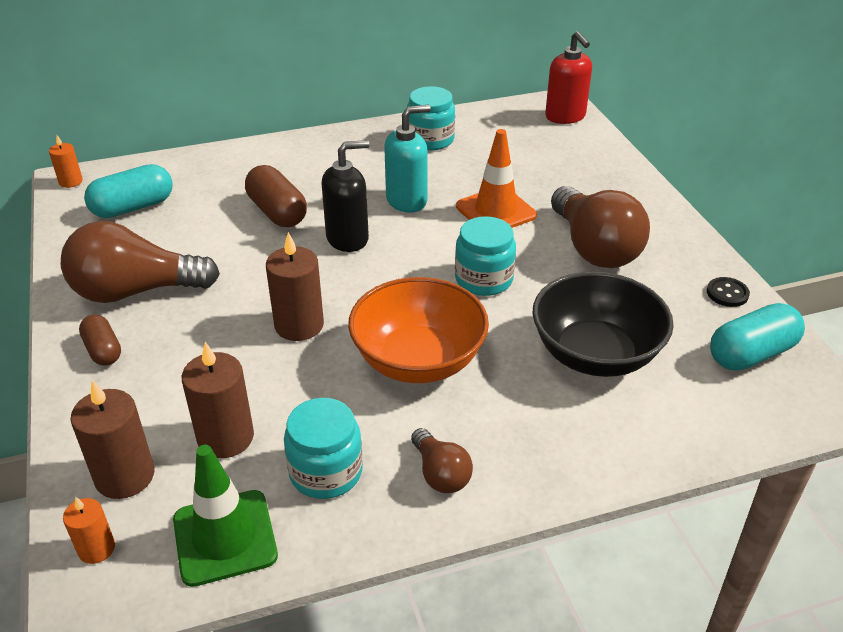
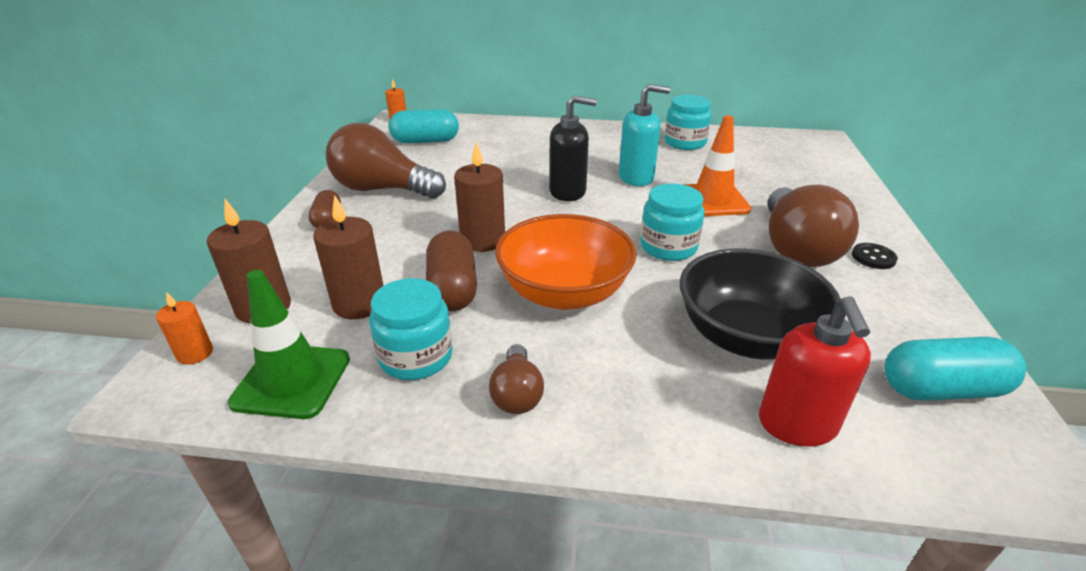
camera: 25 degrees right, 5 degrees down
brown capsule [245,165,307,227] -> brown capsule moved to [426,231,477,311]
red soap dispenser [545,31,592,124] -> red soap dispenser moved to [759,296,871,447]
black button [707,277,750,307] -> black button moved to [852,243,898,269]

